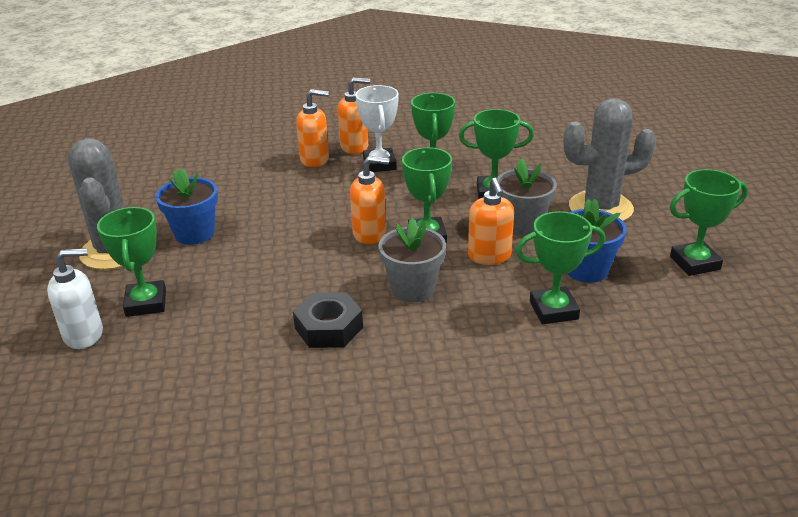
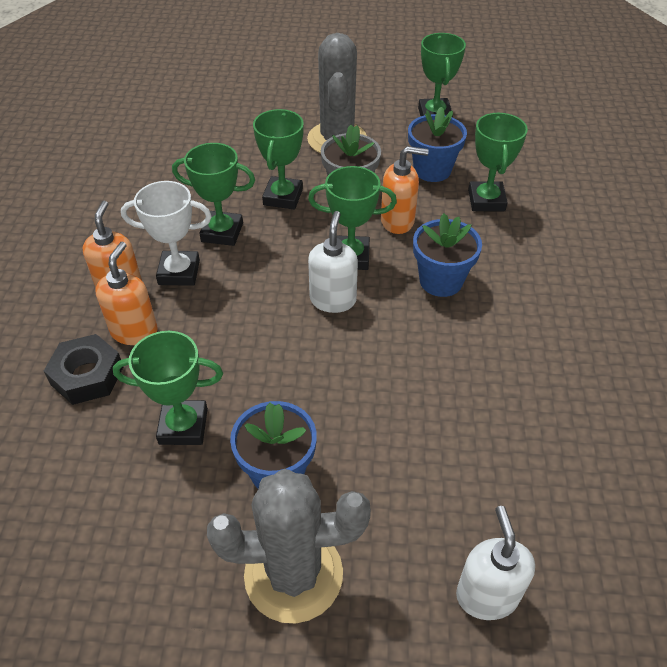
camera: 80 degrees left, 15 degrees up
green trophy [97,207,166,317] -> green trophy moved to [113,331,223,445]
black nut [293,292,363,348] -> black nut moved to [44,334,124,405]
orange soap dispenser [350,156,389,244] -> white soap dispenser [308,211,358,313]
grey flower pot [378,218,446,303] -> blue flower pot [413,213,482,297]

